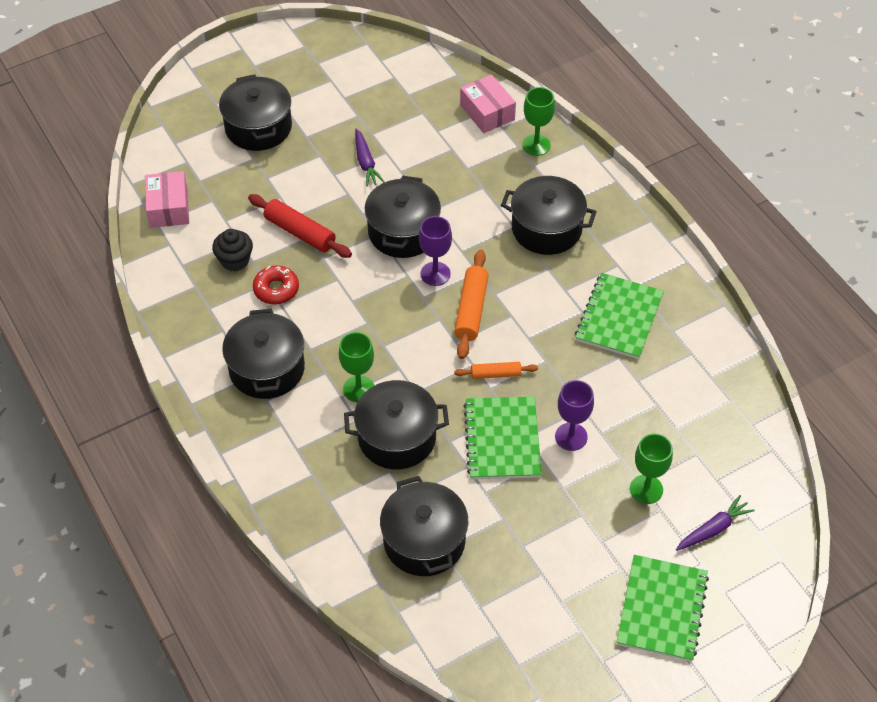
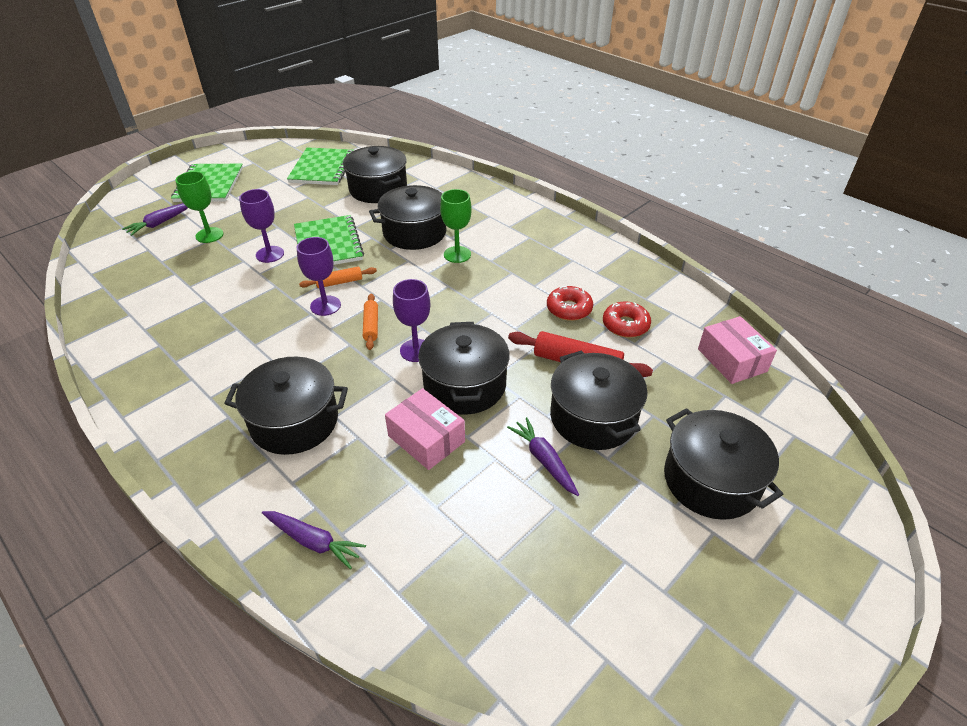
camera: 165 degrees right, 10 degrees down
black cupcake [212,229,253,271] -> red donut [603,301,651,338]
black pot [222,309,305,399] -> black pot moved to [550,350,648,450]
orange rolling pin [454,250,489,359] -> orange rolling pin [363,294,378,350], size x0.60
pink box [460,75,516,133] -> pink box moved to [385,388,465,470]
green goblet [522,87,555,156] -> purple carrot [262,511,366,569]
green notebook [575,273,664,359] -> green notebook moved to [287,147,354,185]
none -> purple goblet [297,237,341,316]

